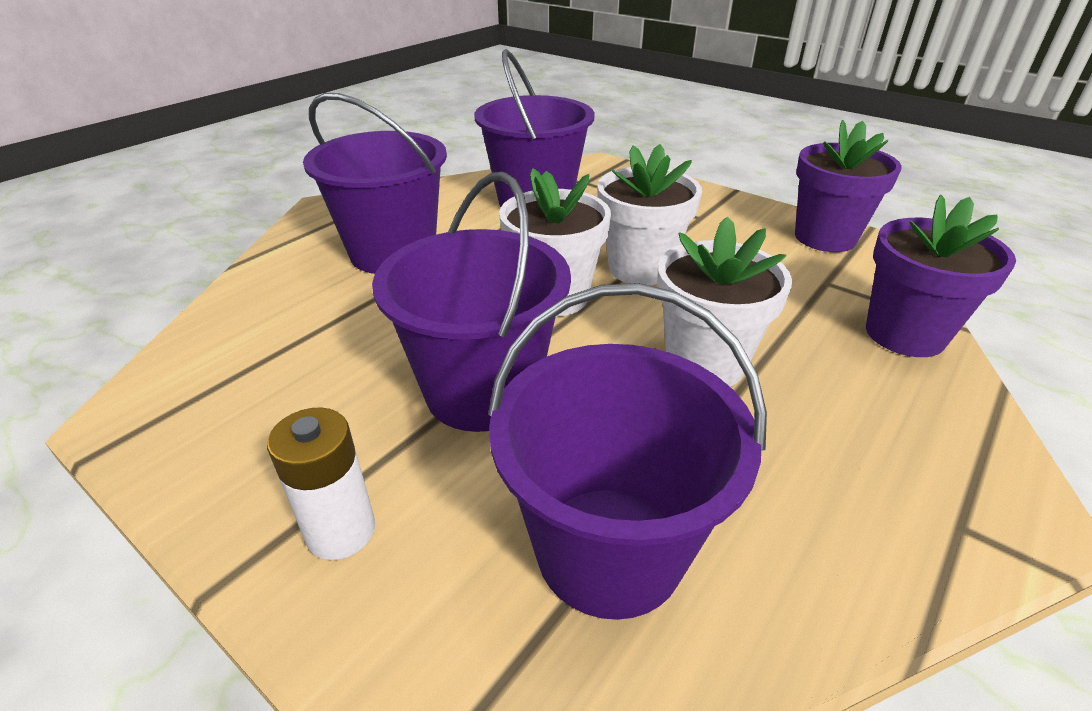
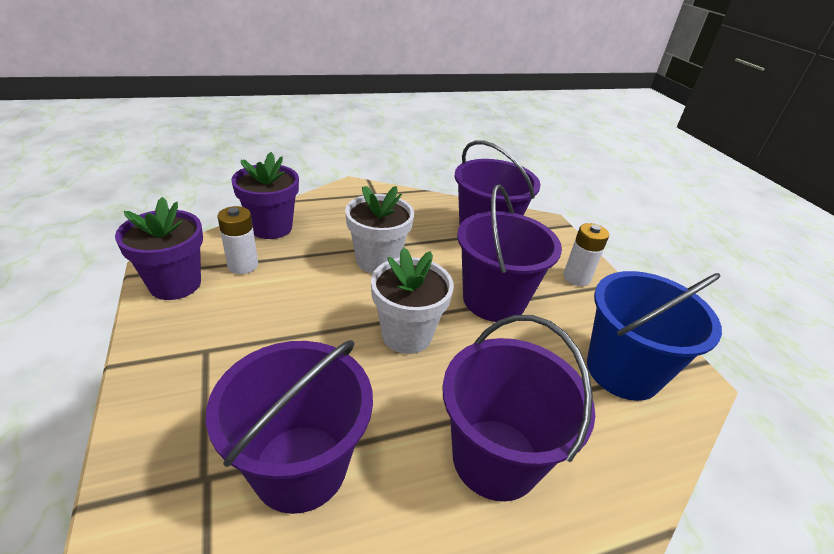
camera: 150 degrees left, 0 degrees up
white flower pot [597,144,702,285] -> none
none -> white battery [217,206,258,274]
none -> blue bucket [587,271,722,401]

